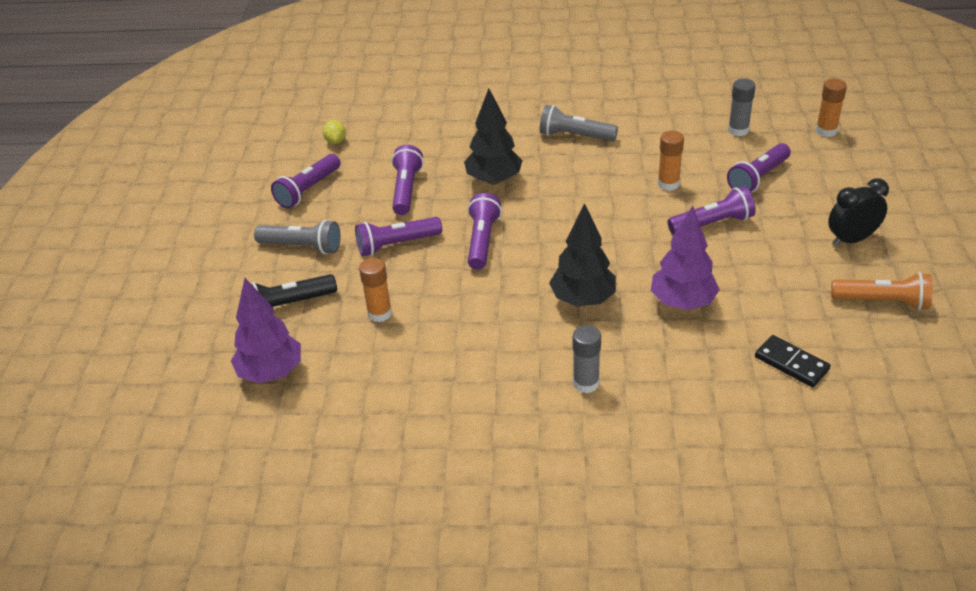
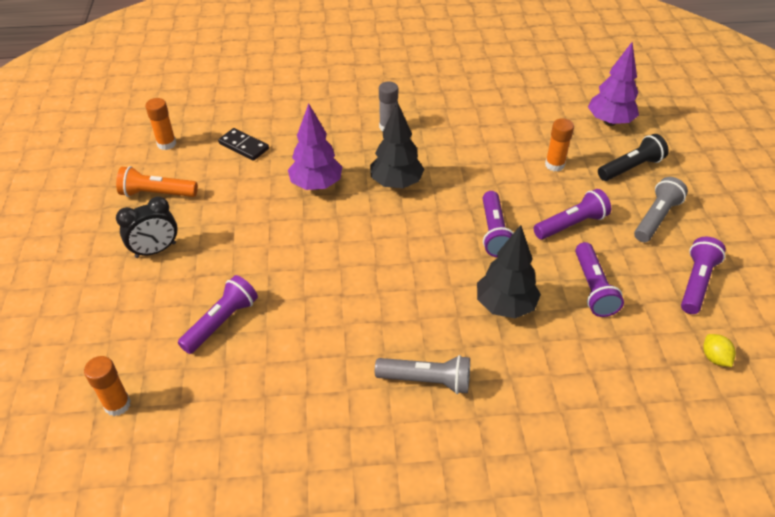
camera: 170 degrees right, 5 degrees up
grey flashlight [254,220,341,254] -> grey flashlight turned 120 degrees clockwise [634,177,688,242]
orange glue stick [658,131,684,191] -> orange glue stick moved to [145,98,176,150]
purple flashlight [668,186,756,235] -> none
grey glue stick [728,78,756,136] -> none

